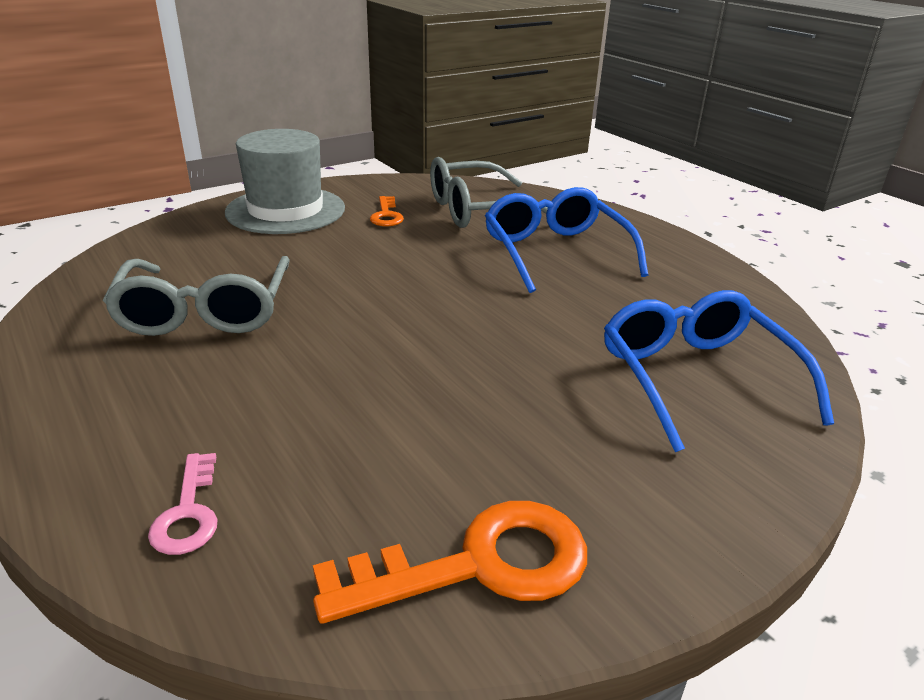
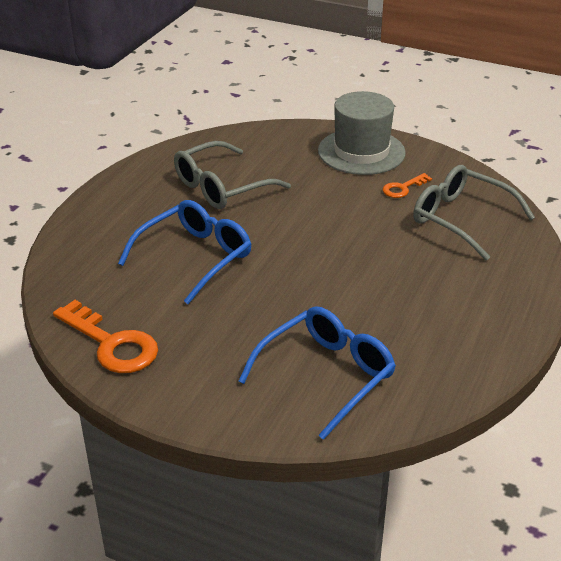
camera: 60 degrees right, 5 degrees up
pink key [148,453,218,555] -> none
blue glasses [485,187,648,293] -> blue glasses moved to [118,200,251,304]

